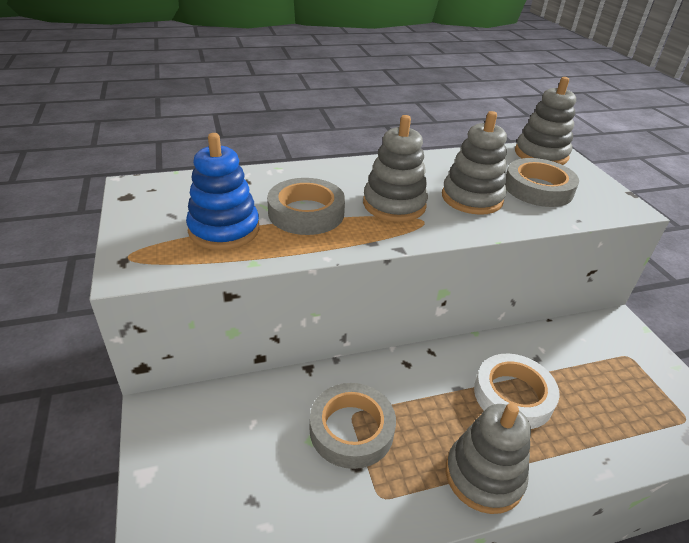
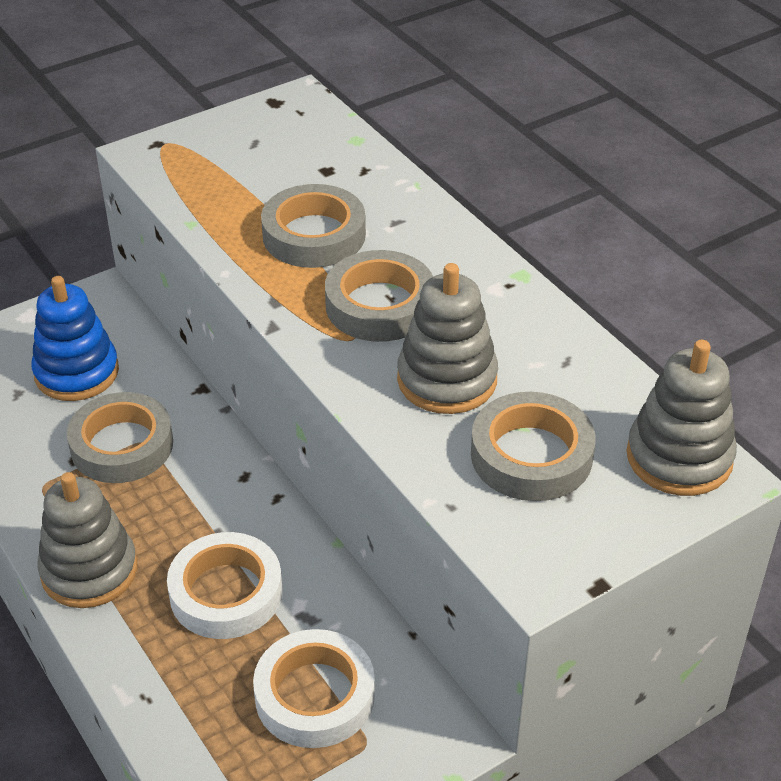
camera: 75 degrees right, 5 degrees up
blue stacking toy [186,133,259,250] -> blue stacking toy moved to [32,276,119,401]
grey stacking toy [363,115,428,222] -> grey tape [325,250,433,342]
none -> white tape [253,629,375,748]

